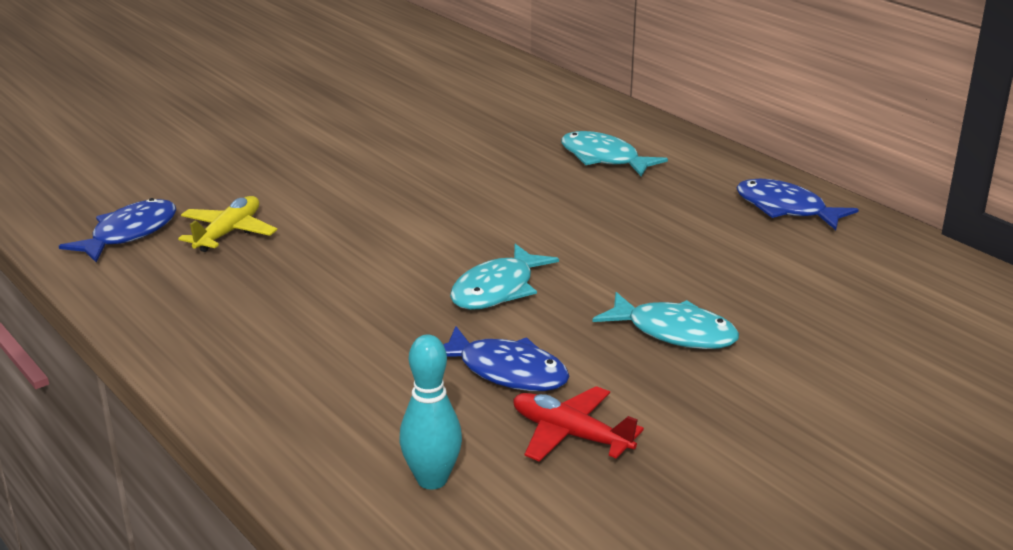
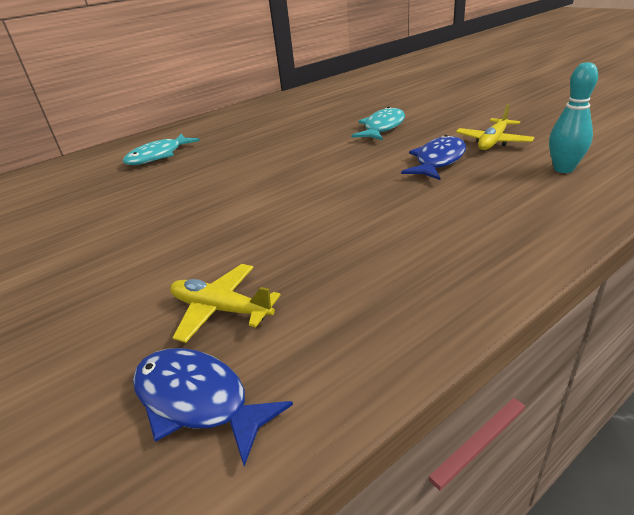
camera: 85 degrees left, 5 degrees up
turquoise fish [450,244,559,310] -> none
red plane [513,386,644,462] -> yellow plane [456,104,535,150]
blue fish [736,179,859,230] -> none

